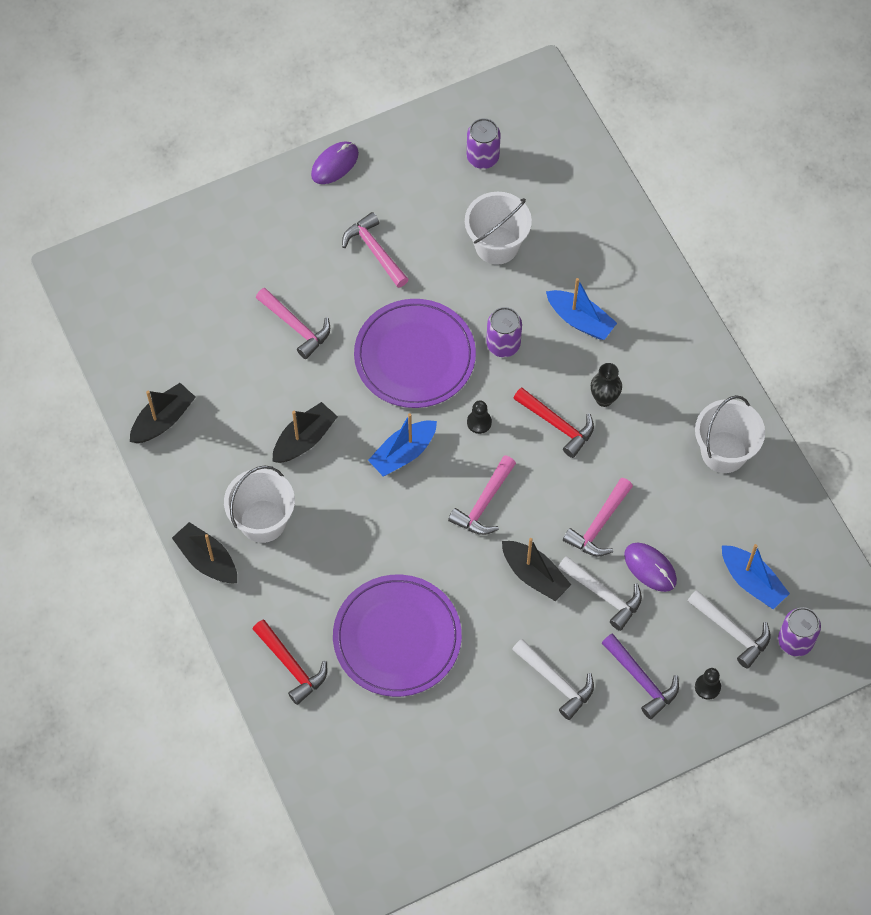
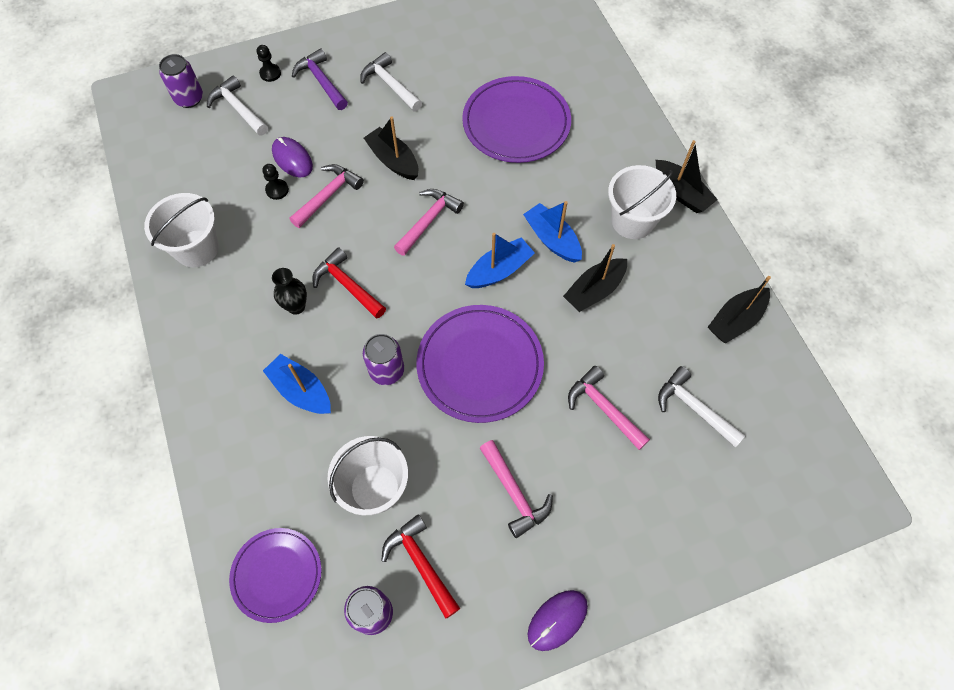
camera: 175 degrees left, 0 degrees up
red hammer [253,619,327,705] -> red hammer moved to [381,514,460,619]
black pawn [467,400,492,434] -> black pawn moved to [262,164,289,200]
white hammer [558,556,642,631] -> white hammer moved to [658,366,746,447]
blue boat [722,544,790,609] -> blue boat moved to [523,201,582,263]
none -> purple plate [229,528,321,623]

